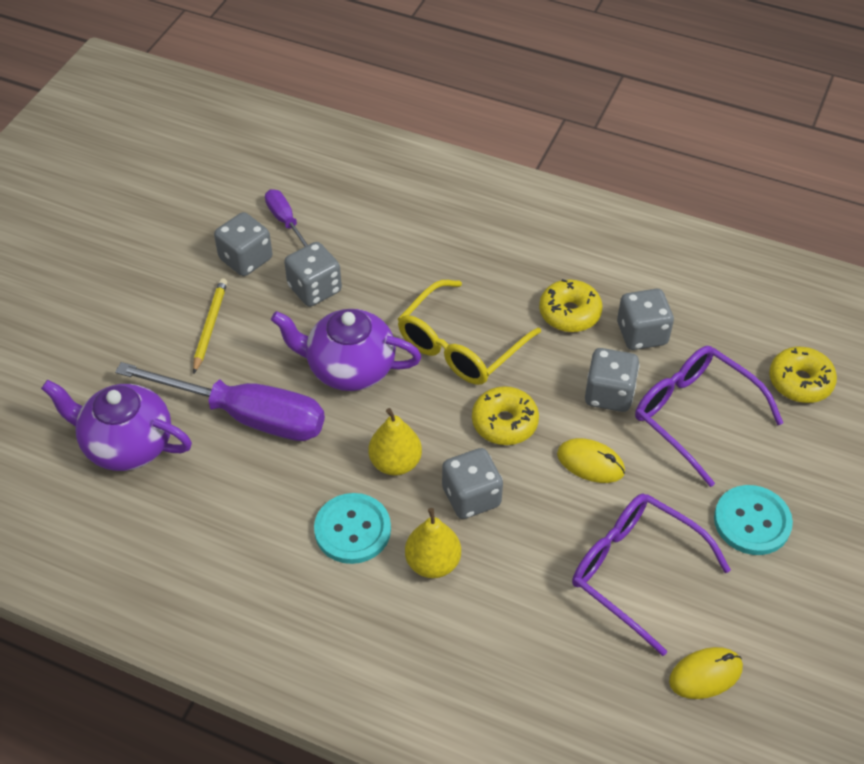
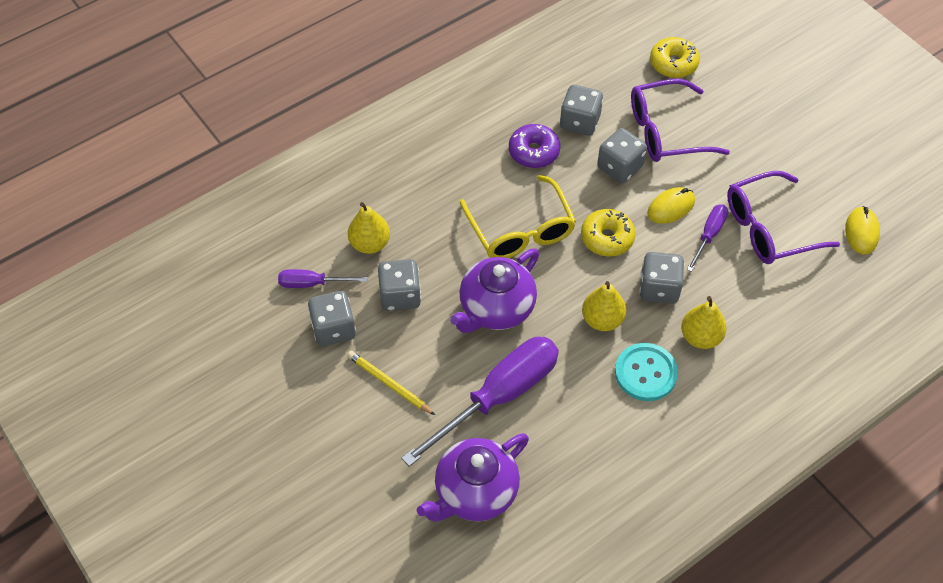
camera: 60 degrees left, 5 degrees up
yellow donut [539,279,603,332] -> purple donut [509,124,560,168]
turquoise button [714,485,793,555] -> none
none -> yellow pear [348,202,390,254]
none -> purple screwdriver [687,204,729,272]

